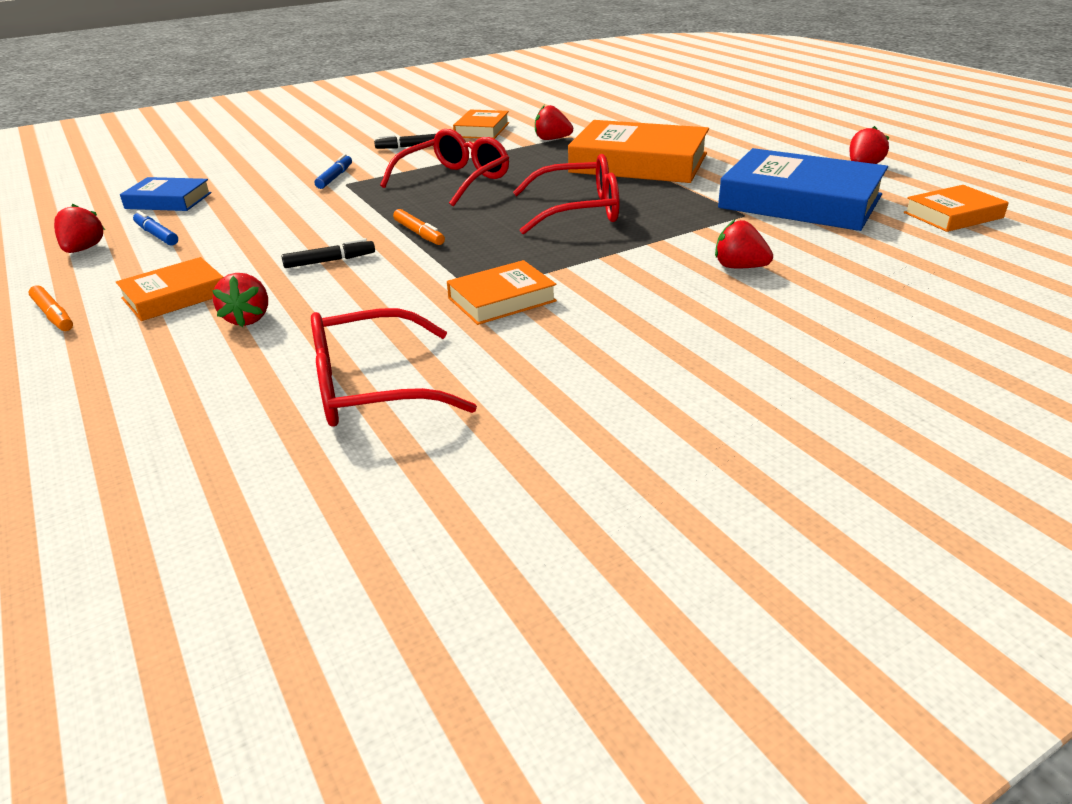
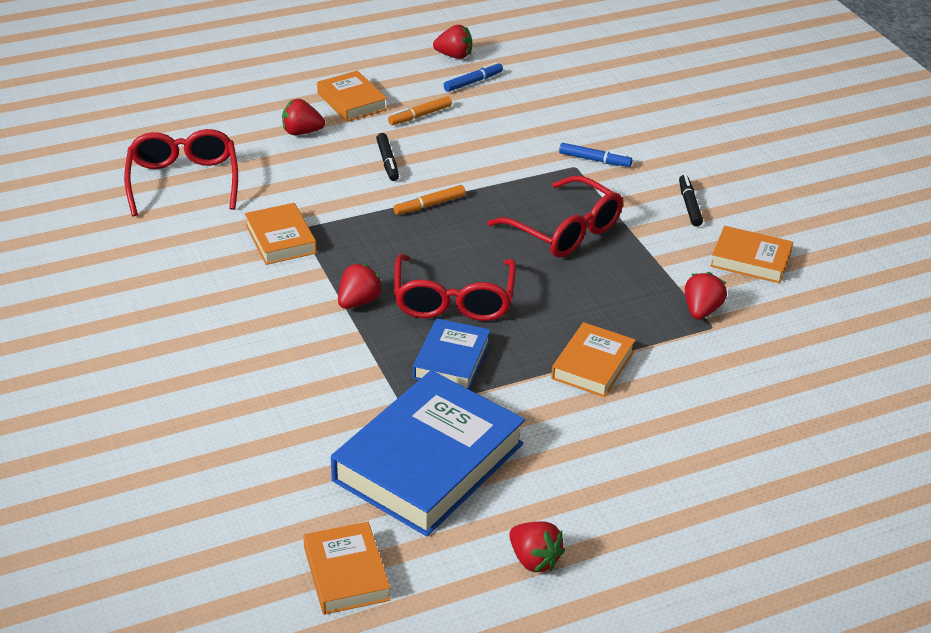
camera: 95 degrees right, 5 degrees up
orange marker [29,285,73,331] -> orange marker moved to [388,96,452,125]
blue book [120,177,212,211] -> blue book moved to [413,318,491,389]
orange book [568,120,709,183] -> orange book [551,322,636,397], size x0.52
red strawberry [715,220,773,268] -> red strawberry moved to [338,263,383,309]

